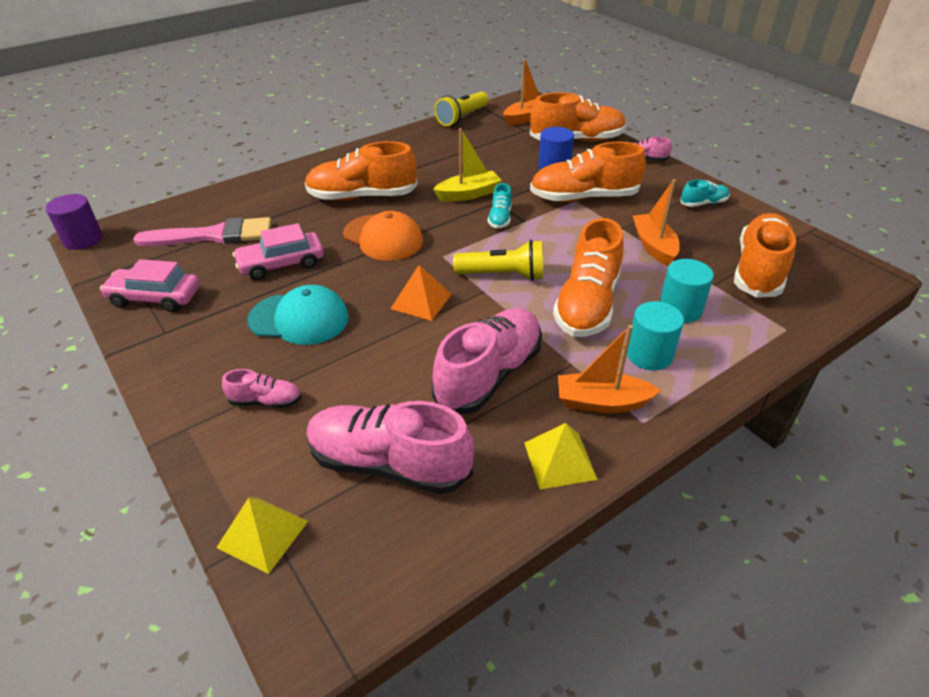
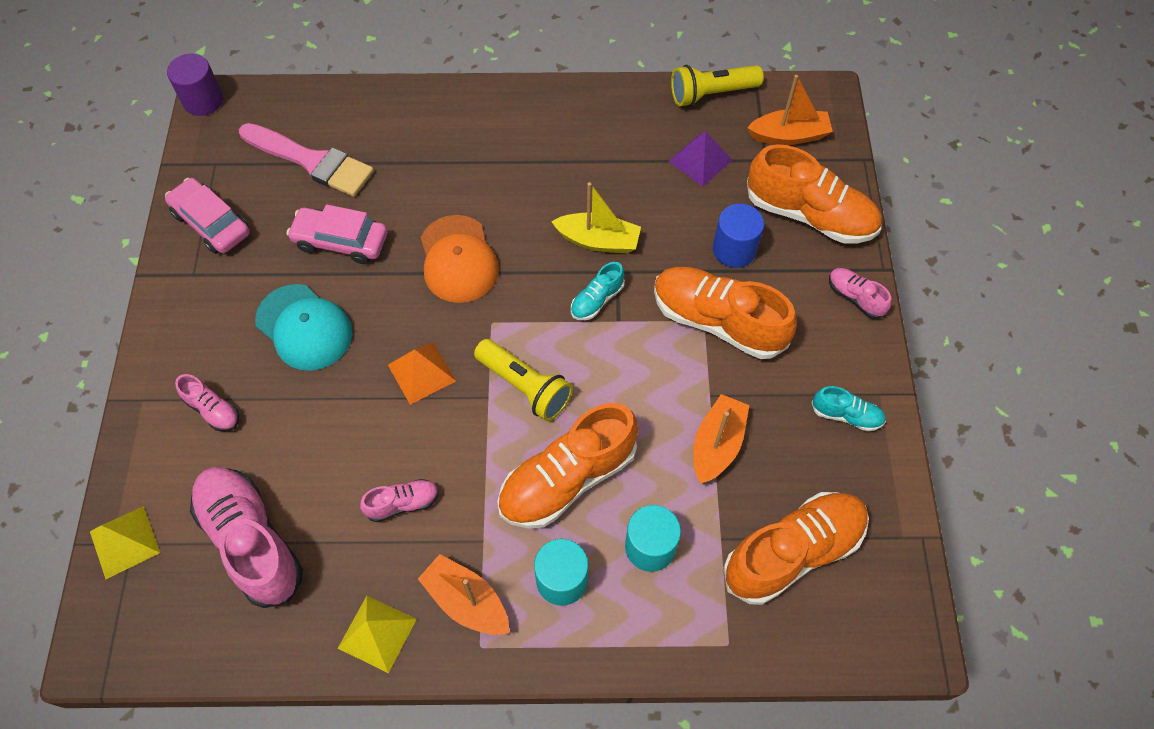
camera: 35 degrees right, 20 degrees up
orange shoe [305,141,418,201] -> none
pink shoe [432,308,542,414] -> pink shoe [360,479,439,522], size x0.48
none -> purple pyramid [668,131,732,187]

